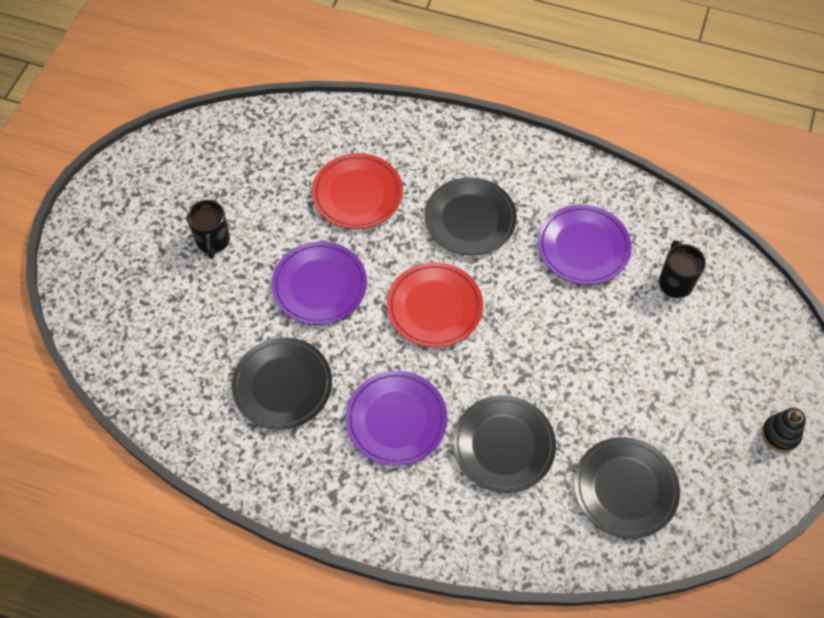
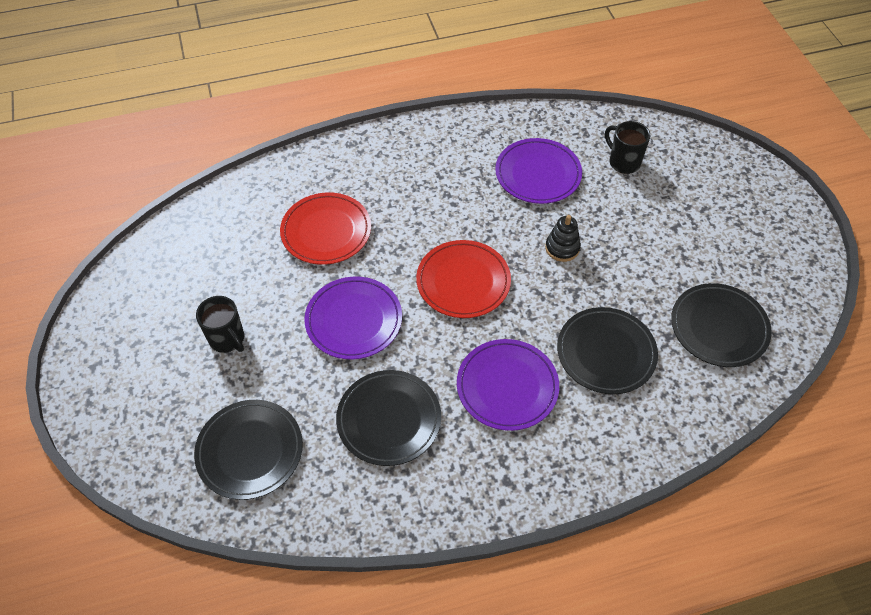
camera: 35 degrees left, 5 degrees down
black plate [425,177,517,256] -> black plate moved to [194,400,303,500]
black stacking toy [762,408,806,452] -> black stacking toy moved to [545,215,581,262]

